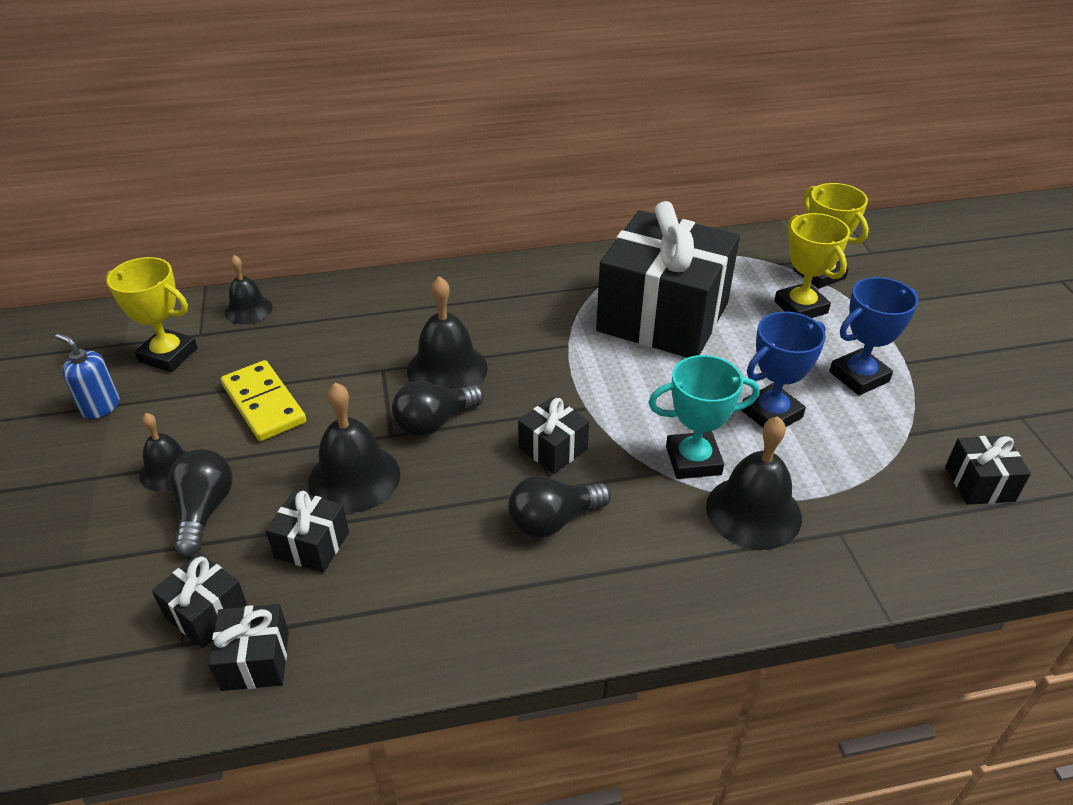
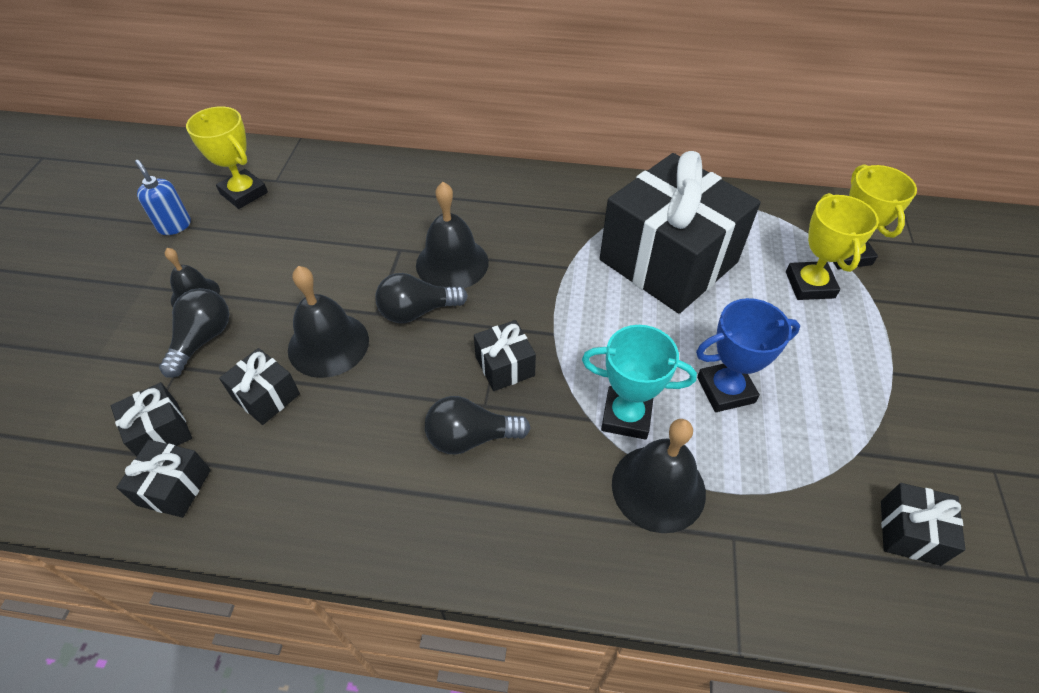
camera: 20 degrees right, 10 degrees up
yellow domino [221,360,306,441] -> none
black bell [225,255,273,324] -> none
blue trophy [829,277,918,395] -> none

